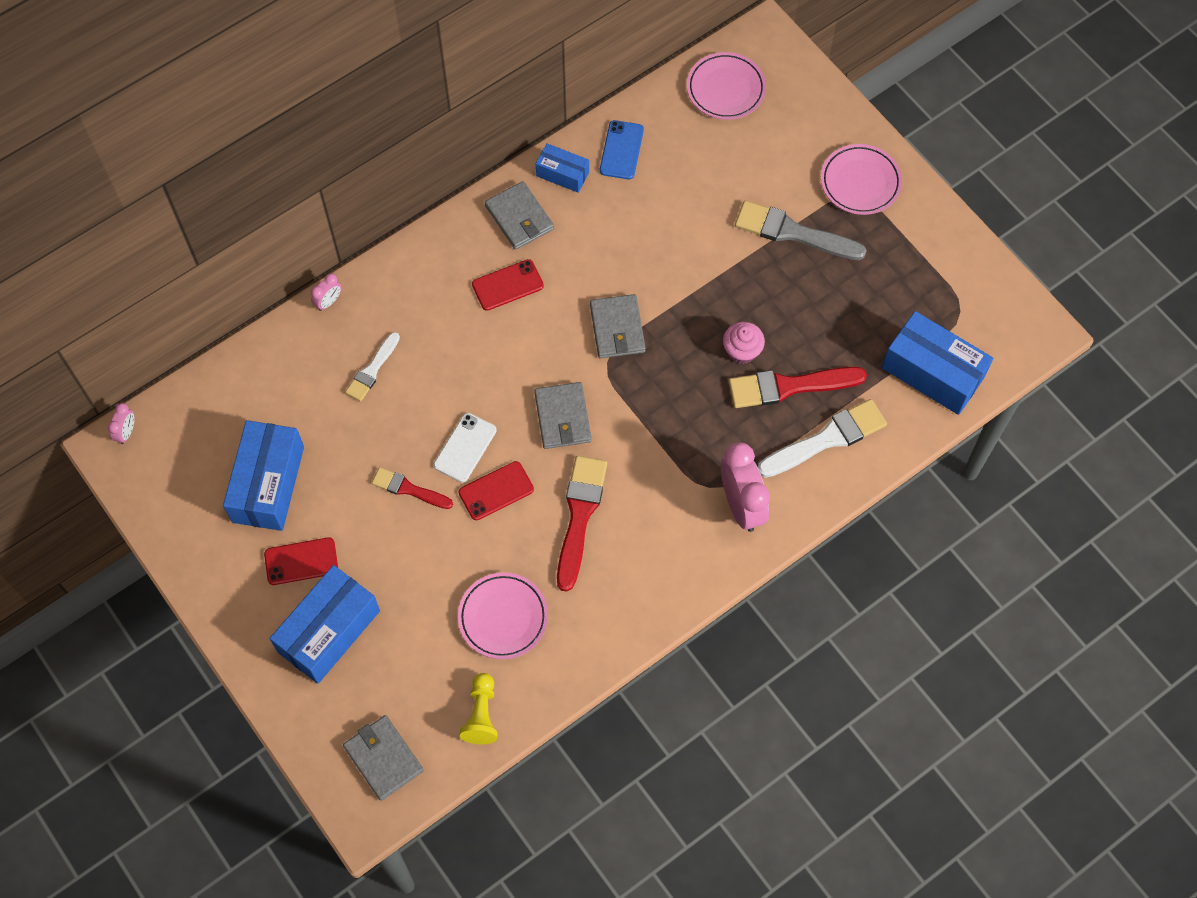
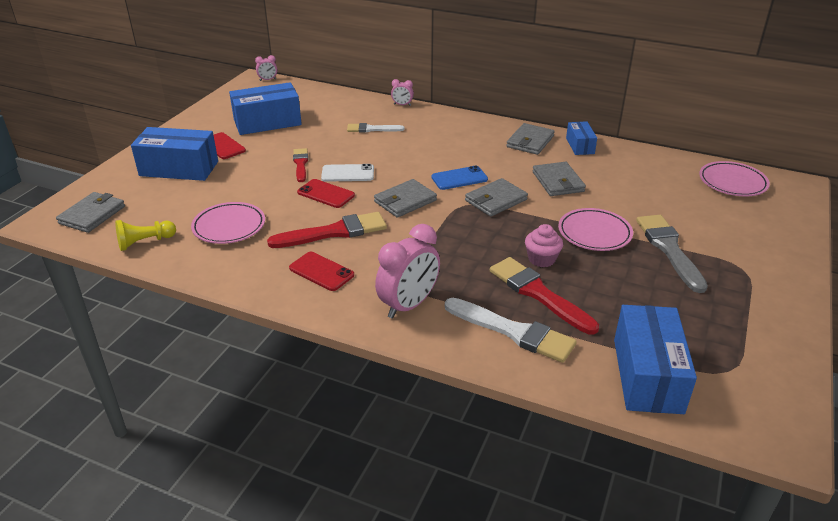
camera: 60 degrees right, 30 degrees down
red phone [472,259,544,311] -> red phone moved to [289,252,354,291]
blue phone [600,120,644,179] -> blue phone moved to [431,165,488,190]
pink plate [821,144,902,215] -> pink plate moved to [558,208,633,251]
none -> grey wallet [533,162,586,196]

